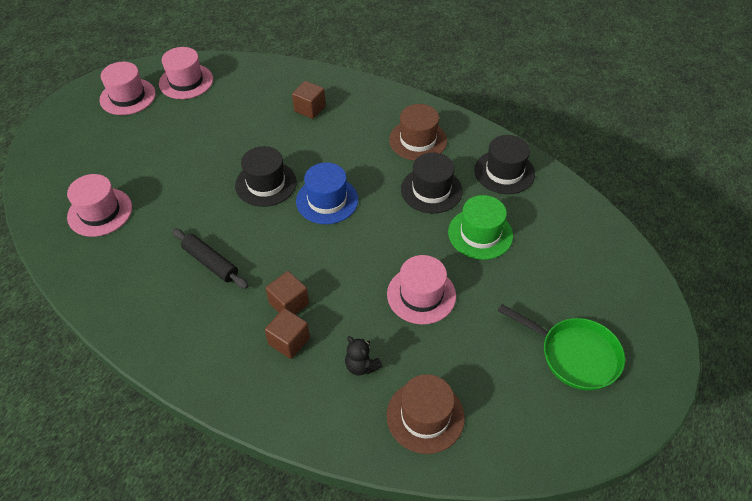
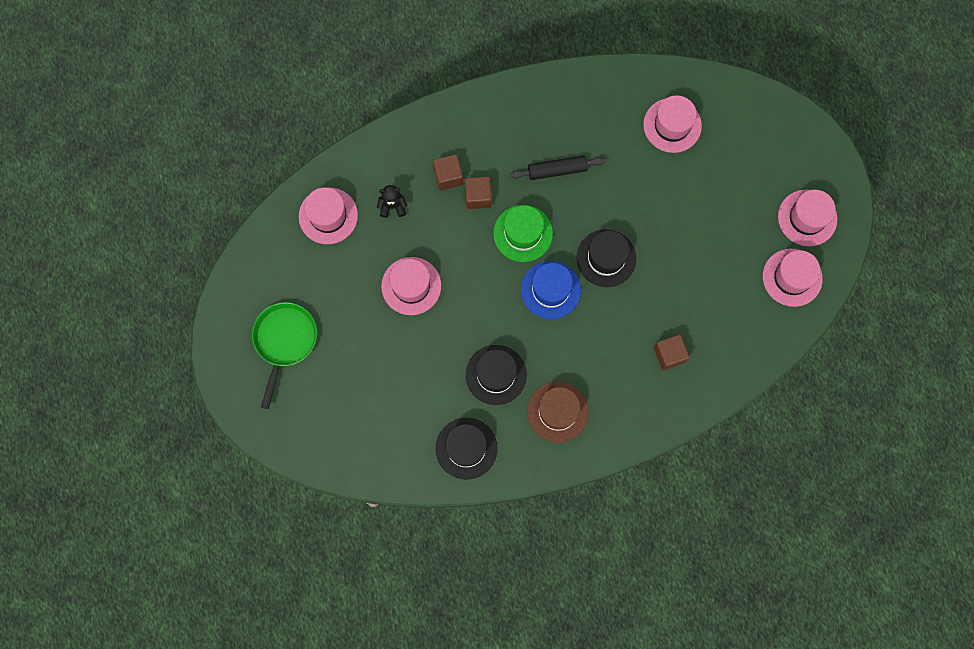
camera: 130 degrees right, 25 degrees up
brown hat [387,374,465,454] -> pink hat [298,187,358,244]
green hat [448,195,513,260] -> green hat moved to [493,205,553,262]
green pan [498,304,625,390] -> green pan turned 120 degrees clockwise [252,302,317,409]

